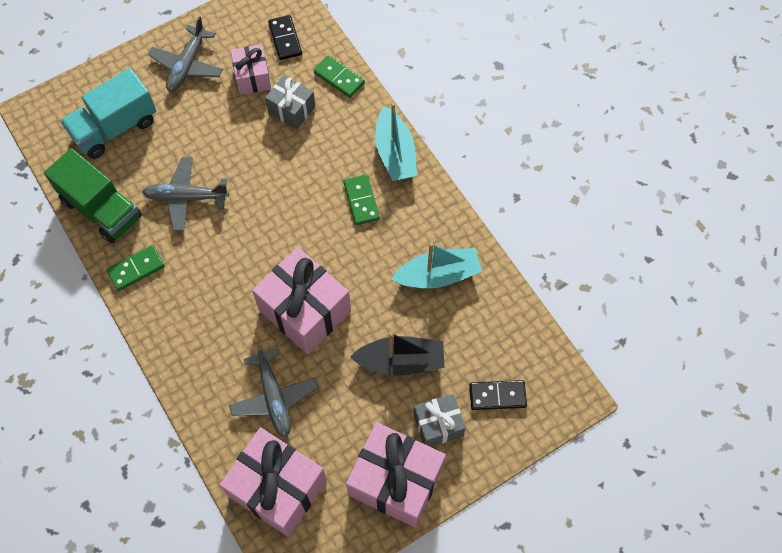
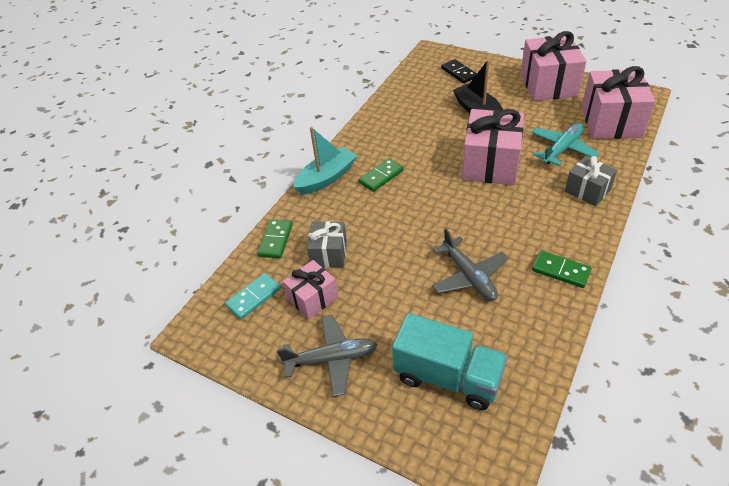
camera: 115 degrees left, 20 degrees down
green truck [44,148,142,243] -> none
grey plane [229,344,318,437] -> turquoise plane [531,123,600,166]
black domino [268,15,302,60] -> turquoise domino [225,273,281,319]
turquoise boat [391,242,482,288] -> none
grey gift [414,394,466,447] -> grey gift moved to [565,156,617,206]

